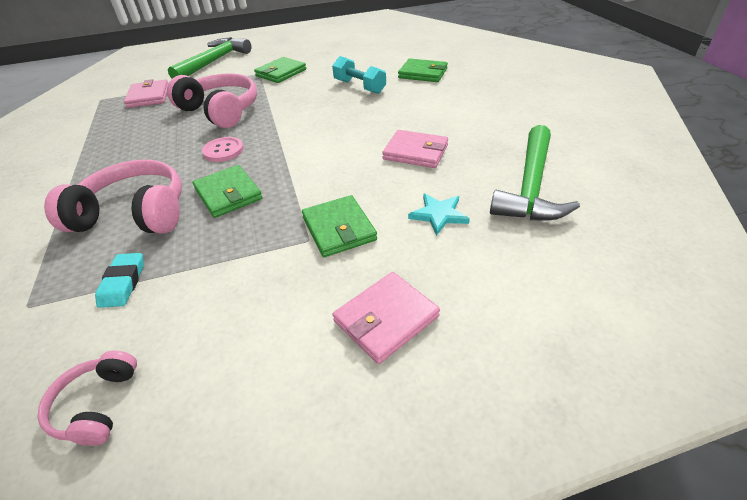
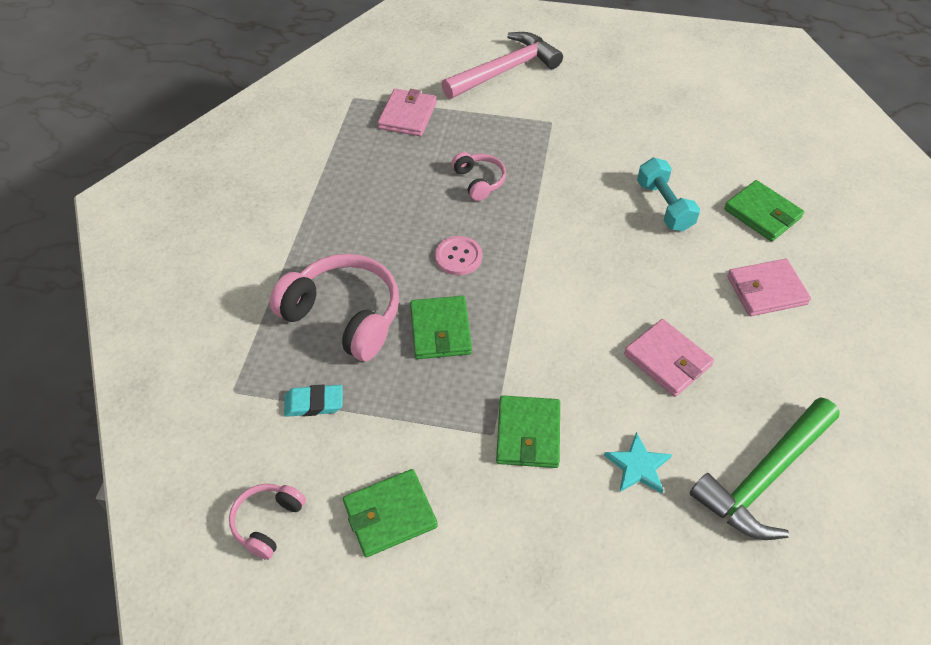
camera: 25 degrees right, 10 degrees up
turquoise eraser [95,253,144,308] -> turquoise eraser turned 60 degrees clockwise [284,384,343,417]
pink headphones [167,73,257,128] -> pink headphones [452,152,506,201], size x0.52
green hammer [168,37,251,79] -> pink hammer [441,32,563,99]
green wallet [254,57,306,83] -> green wallet moved to [343,469,438,557]
pink wallet [333,272,440,364] -> pink wallet moved to [727,259,811,316]

